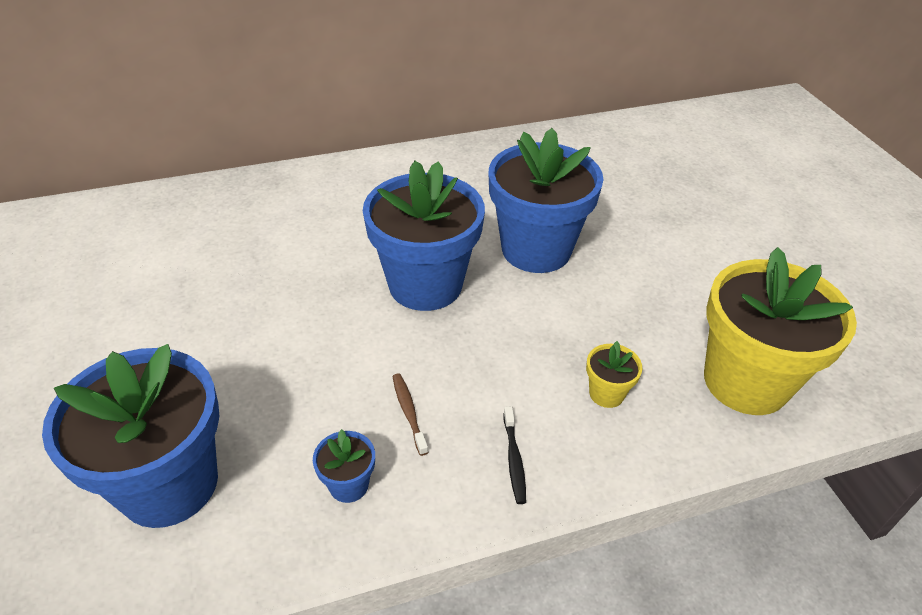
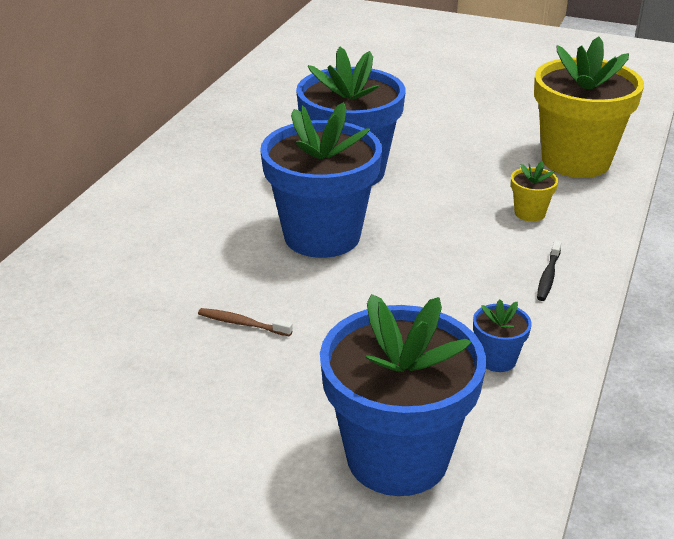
camera: 50 degrees left, 10 degrees down
brown toothbrush [392,374,429,456] -> brown toothbrush moved to [198,308,293,337]
black toothbrush [503,406,526,504] -> black toothbrush turned 75 degrees clockwise [537,240,562,301]

